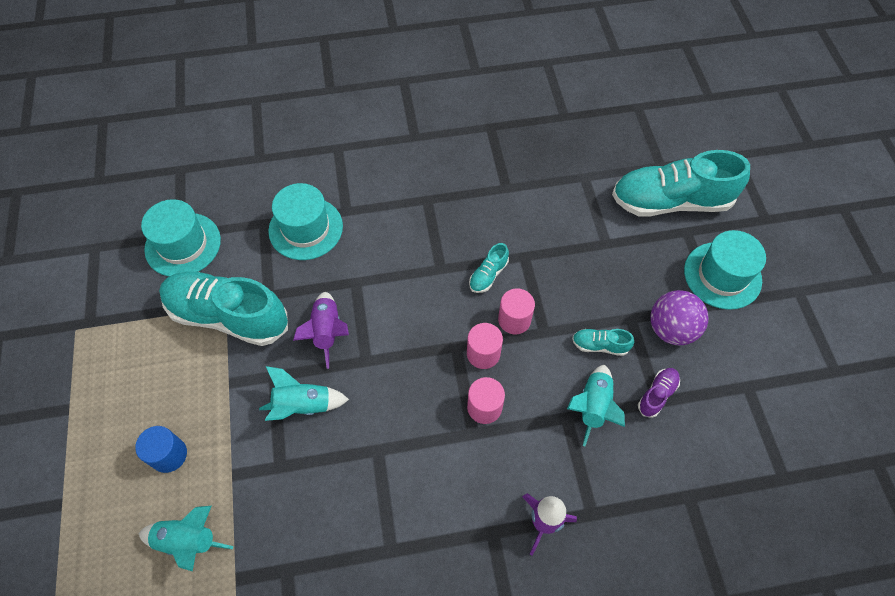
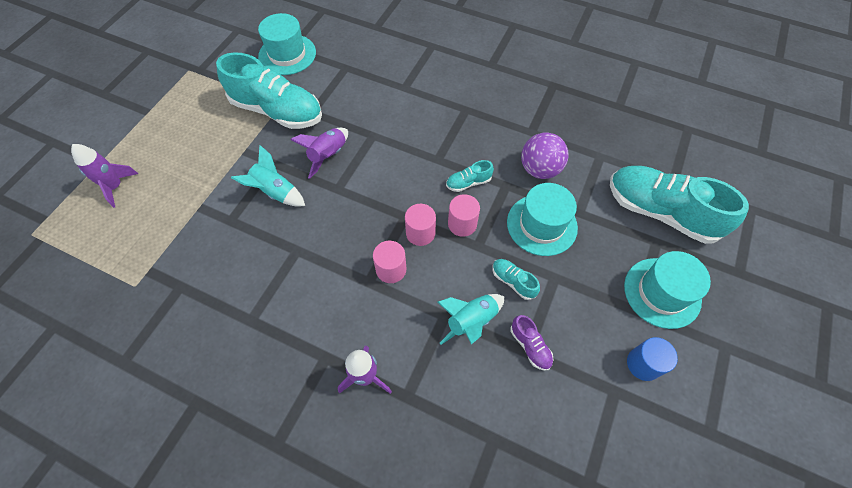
camera: 35 degrees right, 0 degrees up
blue cylinder [135,426,187,473] -> blue cylinder moved to [627,337,678,381]
turquoise rocket [138,506,233,572] -> none
turquoise shoe [159,272,288,346] -> turquoise shoe turned 150 degrees clockwise [216,52,322,129]
turquoise hat [268,183,343,260] -> turquoise hat moved to [507,183,578,256]
purple shoe [638,368,680,418] -> purple shoe turned 75 degrees clockwise [510,315,554,371]
purple ball [650,290,708,345] -> purple ball moved to [521,132,569,179]
none -> purple rocket [71,144,138,208]

